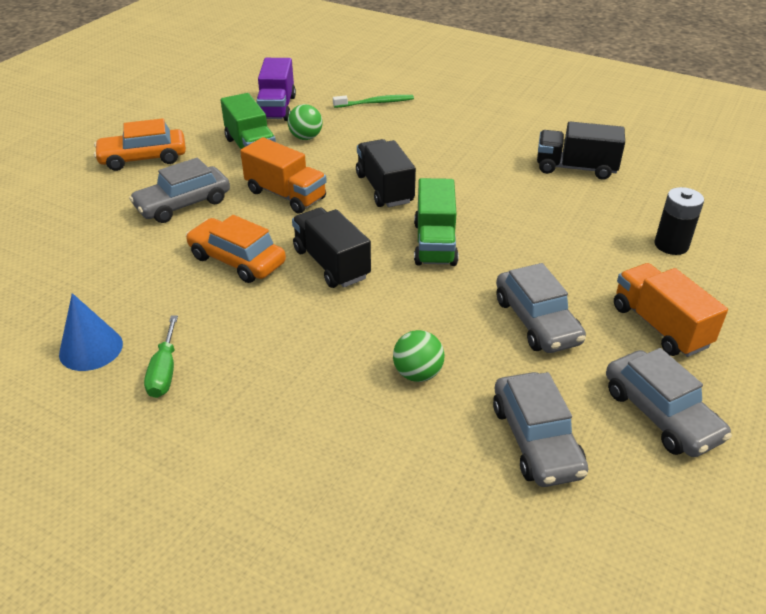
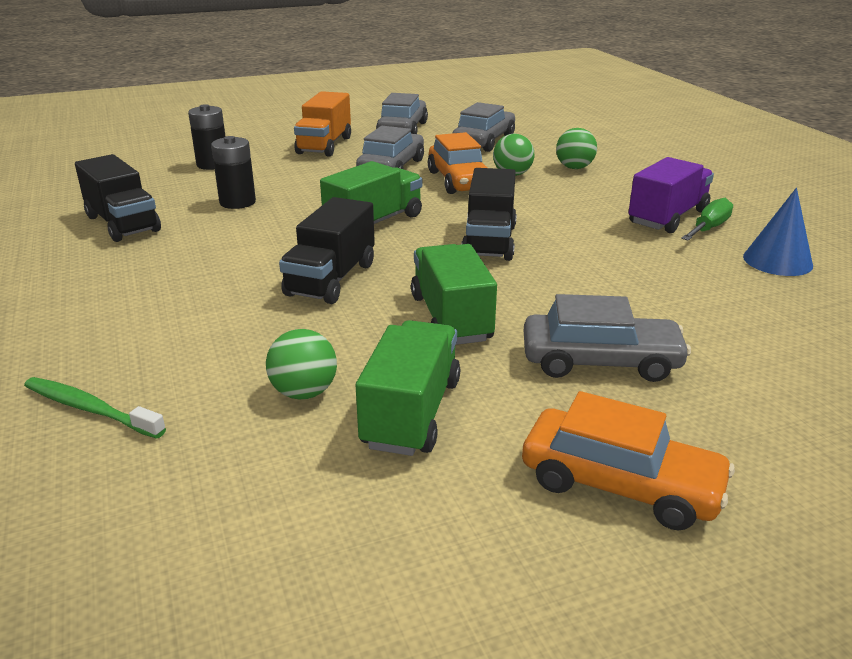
camera: 140 degrees left, 10 degrees down
orange car [186,215,286,283] -> orange car moved to [428,132,487,194]
orange truck [240,137,327,214] -> green truck [411,244,497,345]
purple truck [256,58,296,121] -> purple truck moved to [628,157,714,233]
none -> black battery [211,136,256,209]
none -> green ball [556,128,597,169]

